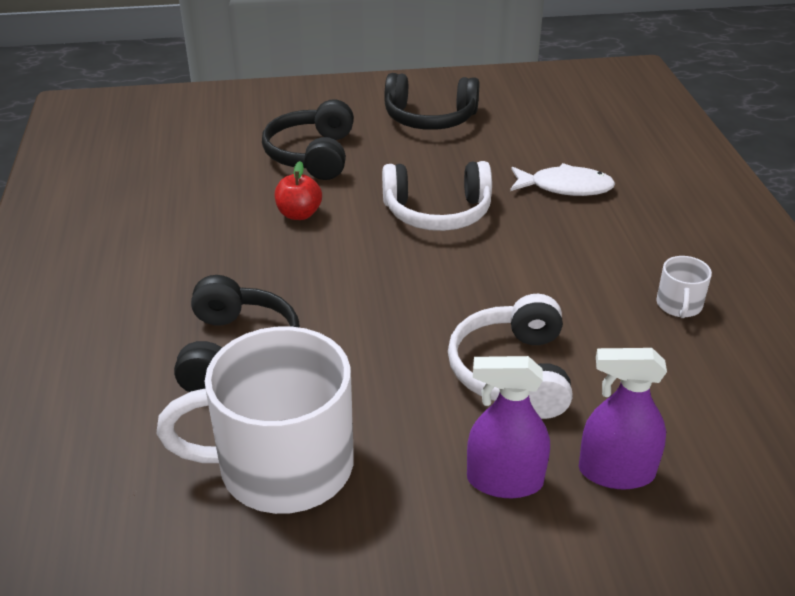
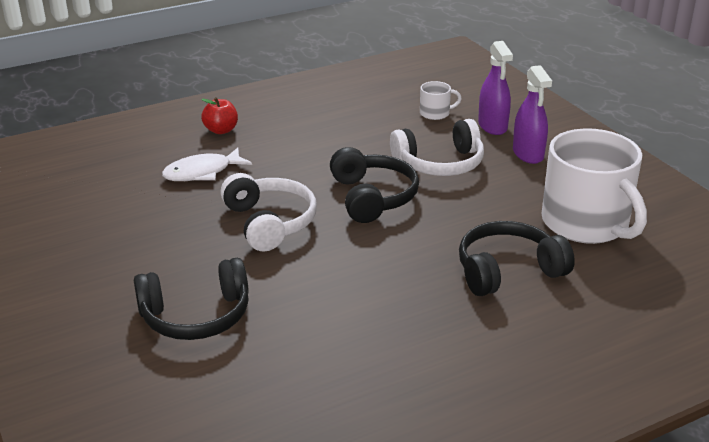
camera: 110 degrees left, 5 degrees down
red apple [275,161,322,220] -> red apple moved to [201,97,238,134]
black headphones [384,73,480,130] -> black headphones moved to [330,147,419,223]
white fish [510,163,615,196] -> white fish turned 105 degrees counterclockwise [162,148,252,181]
white mug [656,256,712,318] -> white mug moved to [420,81,462,120]

